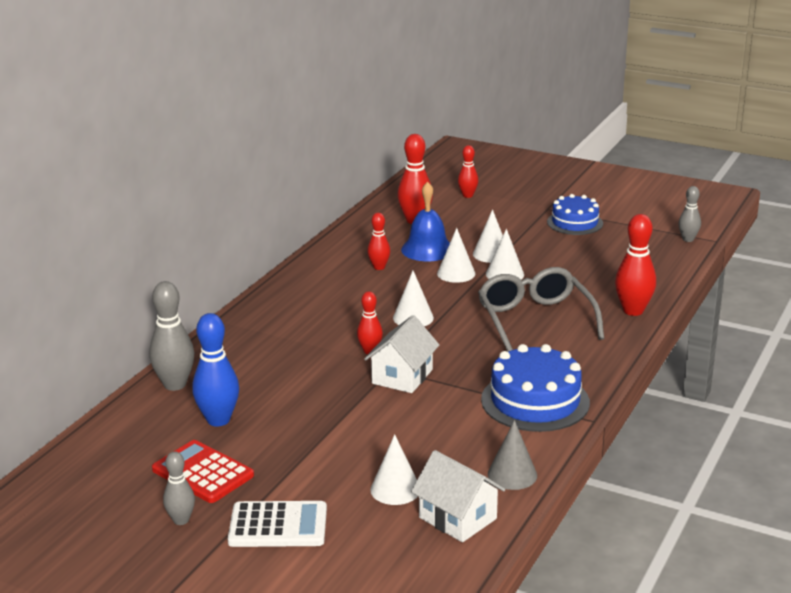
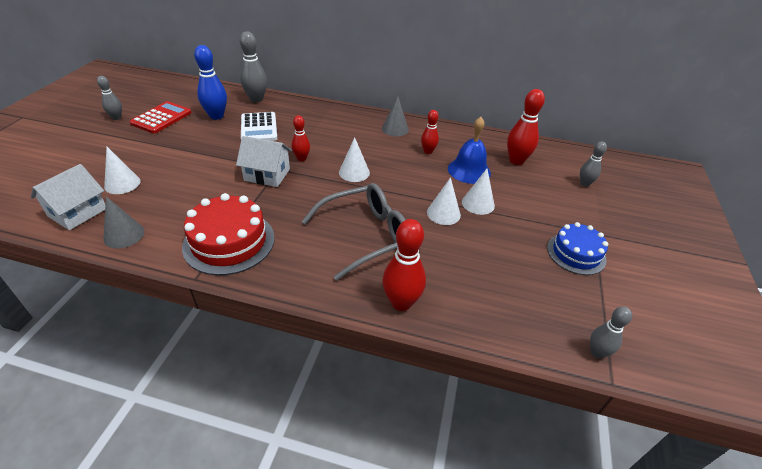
camera: 75 degrees right, 15 degrees up
white calculator [228,501,327,547] -> white calculator moved to [241,112,277,141]
white cone [437,228,475,283] -> none
red bowling pin [458,145,478,198] -> grey bowling pin [580,141,607,187]
blue cake [481,344,590,432] -> red cake [182,193,275,275]
none -> grey cone [382,96,409,136]

